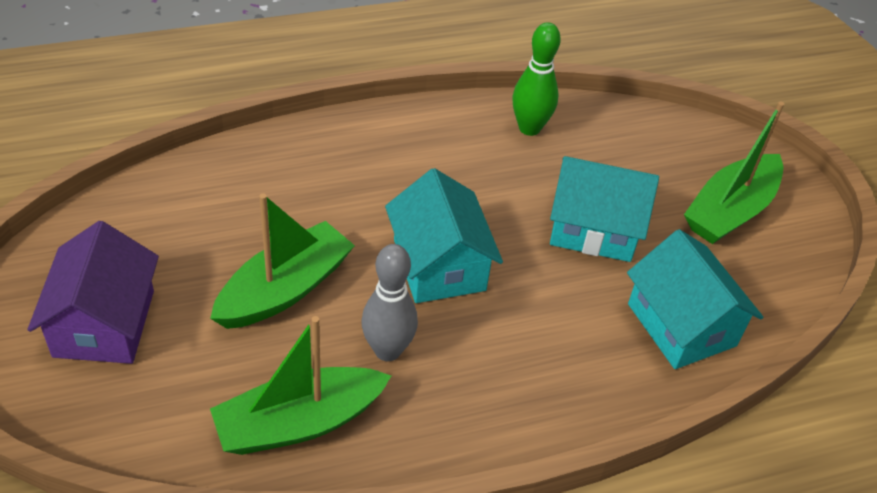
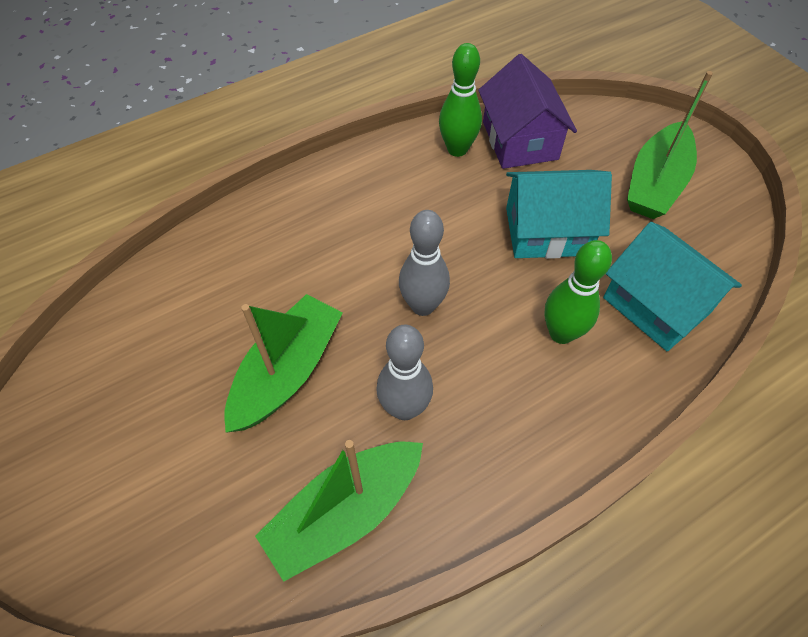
camera: 10 degrees left, 10 degrees up
purple house [28,221,159,364] -> purple house moved to [478,54,577,169]
turquoise house [385,168,503,303] -> grey bowling pin [399,210,450,316]
none -> green bowling pin [544,240,612,344]

